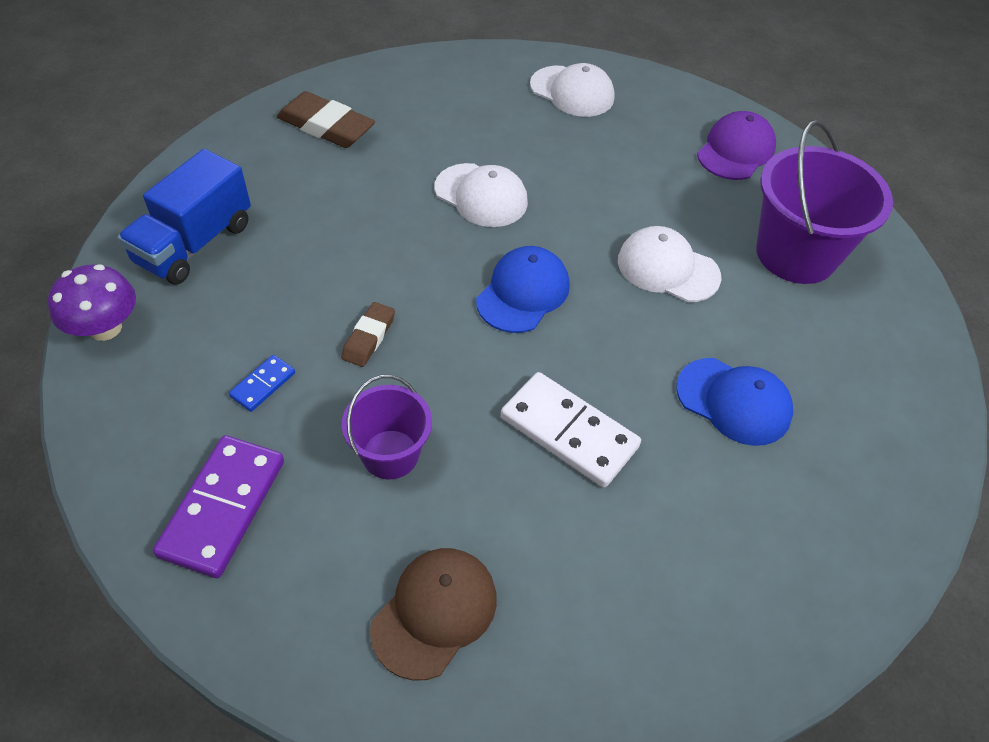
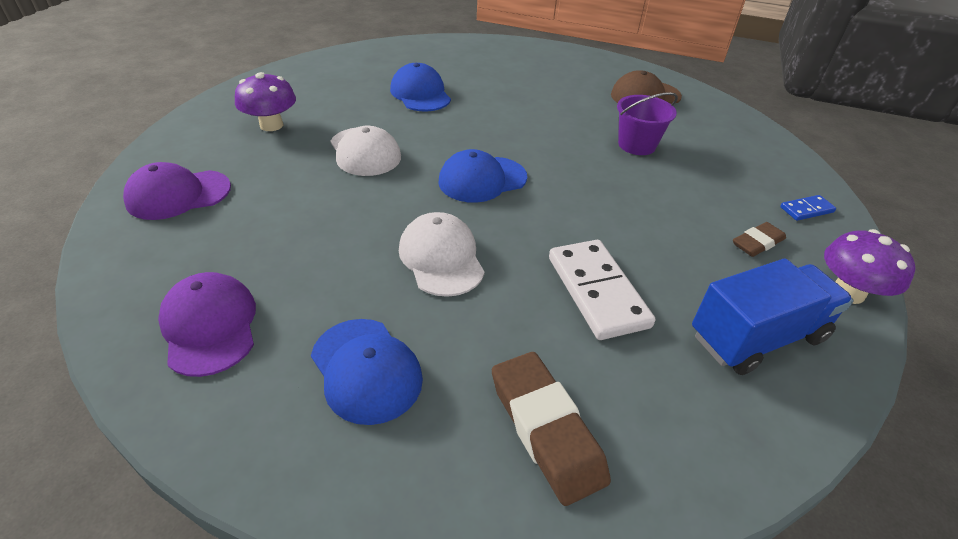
camera: 145 degrees left, 10 degrees down
purple domino [153,435,284,578] -> none
blue domino [229,355,295,412] -> blue domino moved to [780,195,836,221]
brown eraser [341,302,395,367] -> brown eraser moved to [733,222,786,257]
white domino [501,372,641,488] -> white domino moved to [549,240,655,340]
white cap [530,63,615,117] -> purple cap [158,272,256,377]
purple bucket [756,119,893,284] -> purple mushroom [235,72,296,131]
none -> blue cap [311,319,423,425]

